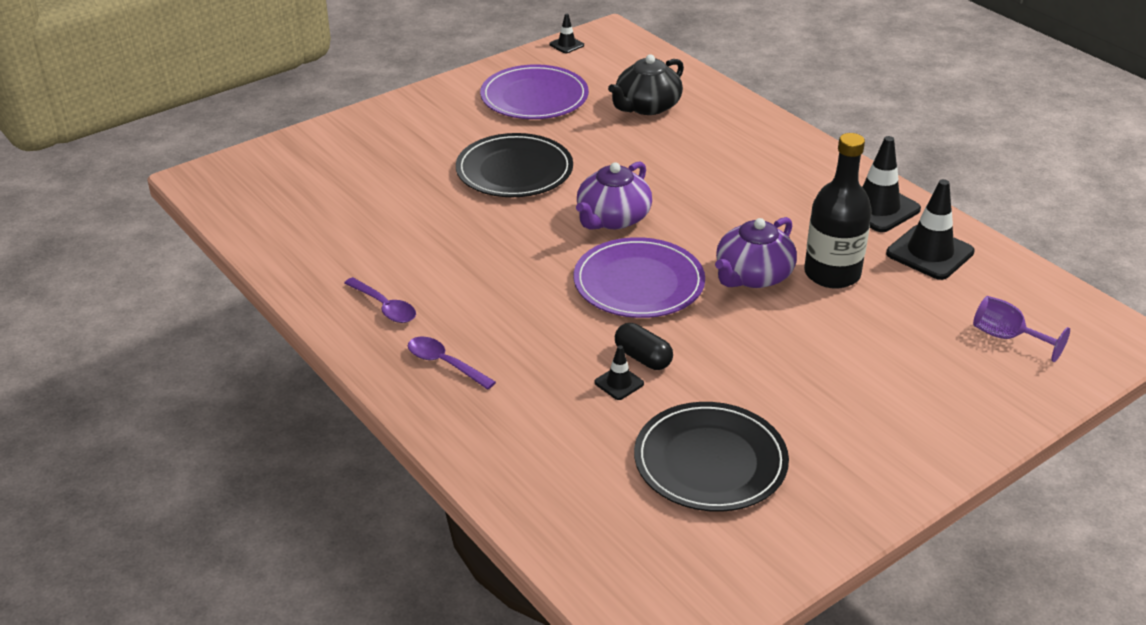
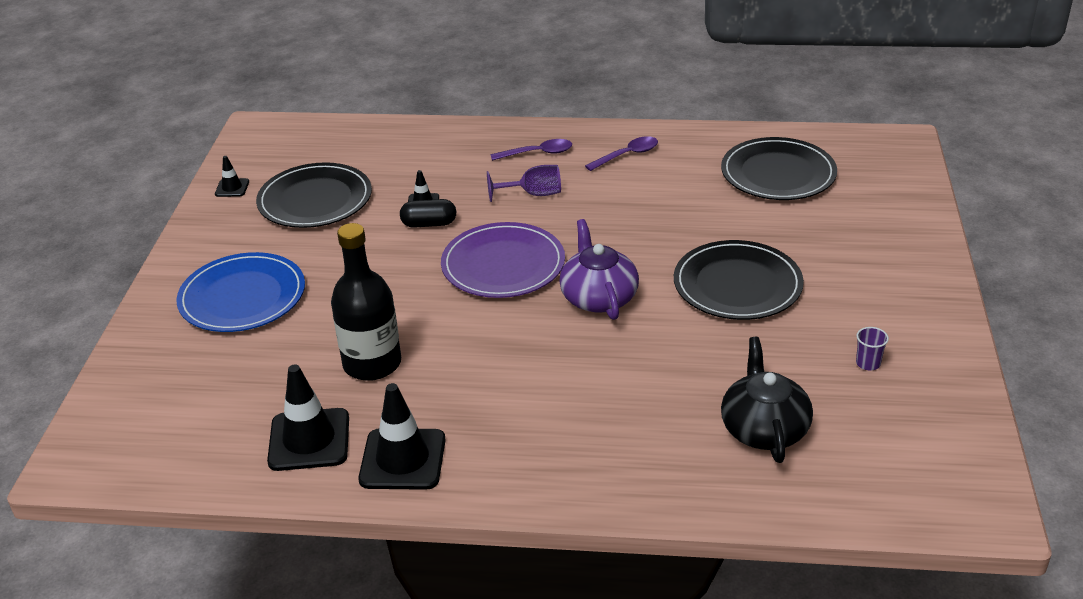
camera: 135 degrees right, 0 degrees up
purple spoon [344,277,416,323] -> purple spoon turned 150 degrees clockwise [585,136,658,171]
purple plate [480,64,589,119] -> purple cup [856,327,889,371]
black traffic cone [549,14,584,53] -> black traffic cone moved to [215,156,249,197]
purple teapot [715,217,797,288] -> none
purple goblet [973,296,1070,362] -> purple goblet moved to [487,165,561,202]
none -> blue plate [176,252,305,332]
none -> black plate [721,137,837,200]

